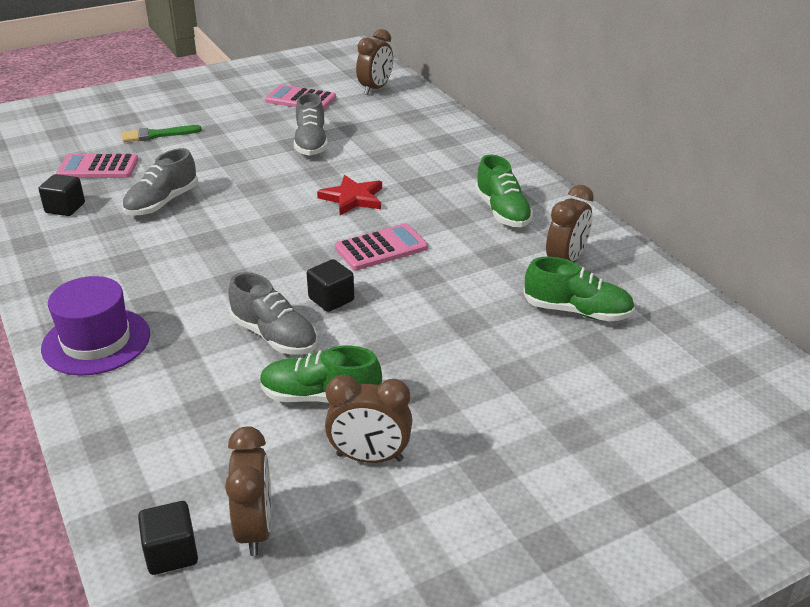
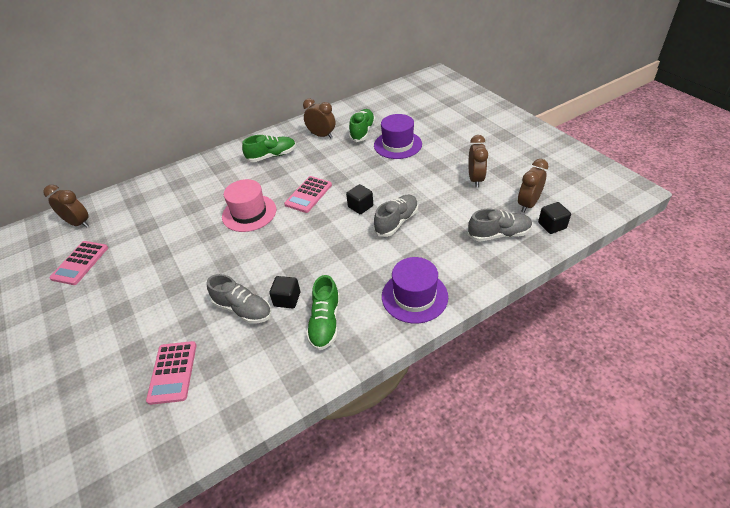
camera: 90 degrees left, 10 degrees up
black cube [39,174,85,216] -> black cube moved to [269,276,300,309]
green brush [122,125,202,142] -> none
brown clock [225,427,272,556] -> brown clock turned 45 degrees counterclockwise [518,159,548,213]
green shoe [260,346,382,403] -> green shoe moved to [306,275,340,350]
grey shoe [294,93,328,156] -> grey shoe moved to [468,208,533,242]
red star [317,175,382,215] -> pink hat [222,179,276,232]
pink calculator [335,223,428,270] -> pink calculator turned 120 degrees counterclockwise [284,176,332,213]
none -> purple hat [374,114,422,159]

